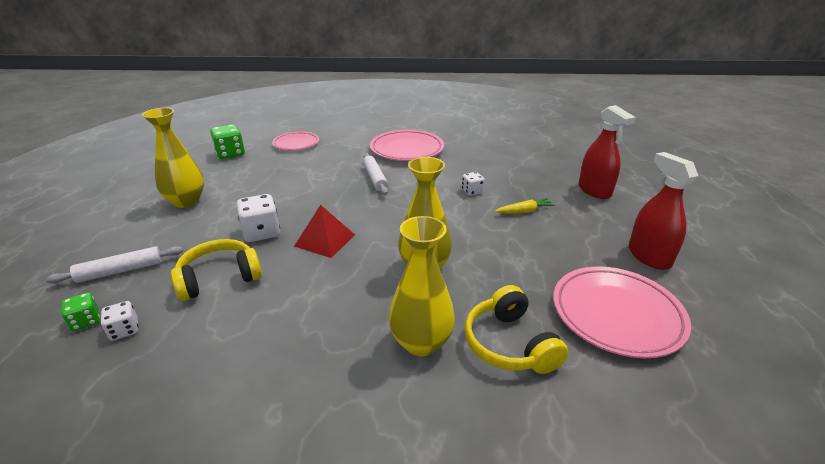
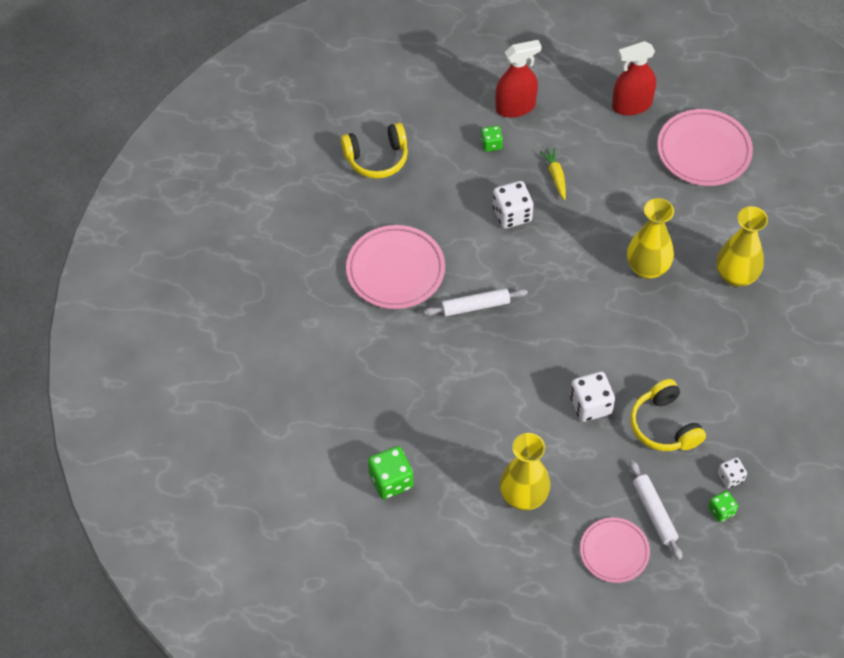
camera: 85 degrees left, 25 degrees up
pink plate [272,131,319,151] -> pink plate moved to [580,518,650,583]
red pyramid [294,205,355,258] -> none
white dice [462,172,485,196] -> white dice [493,181,533,229], size x1.71
yellow headphones [465,285,569,374] -> yellow headphones moved to [341,123,408,179]
none -> green dice [481,126,503,152]

